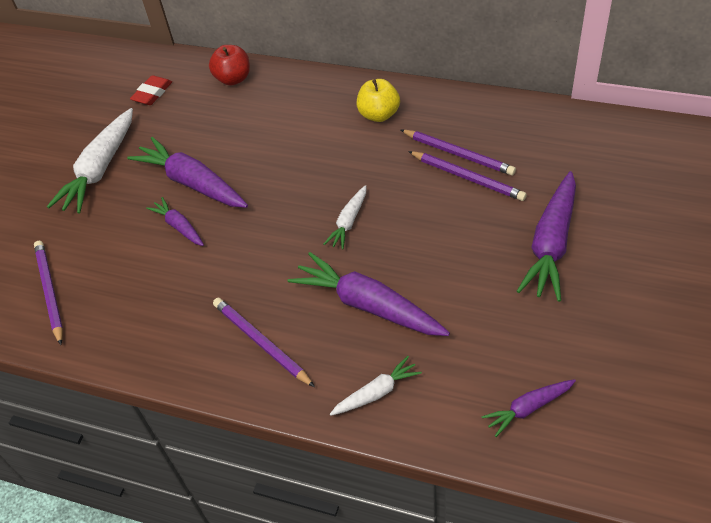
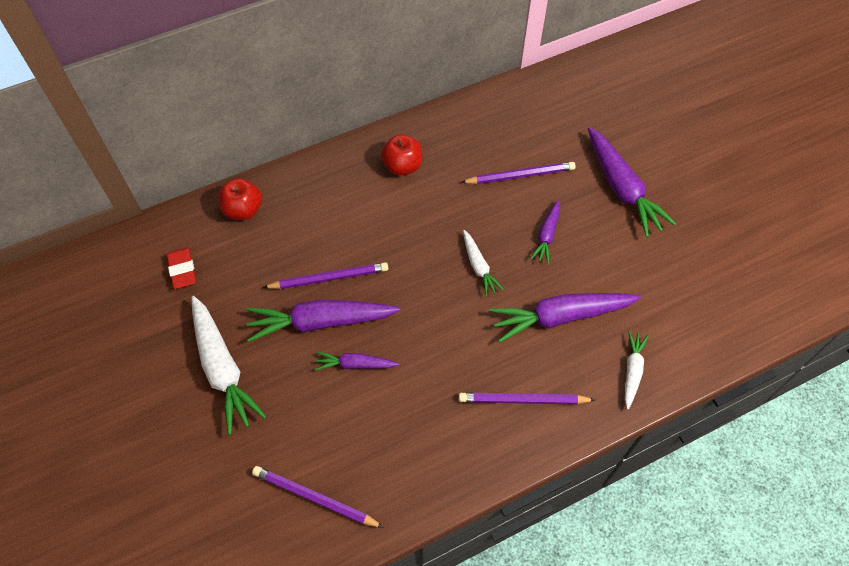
camera: 50 degrees left, 10 degrees up
yellow apple [357,79,400,122] -> red apple [381,135,422,176]
purple pencil [401,130,516,175] -> purple pencil moved to [263,262,388,289]
purple carrot [481,379,576,437] -> purple carrot moved to [530,200,560,264]

